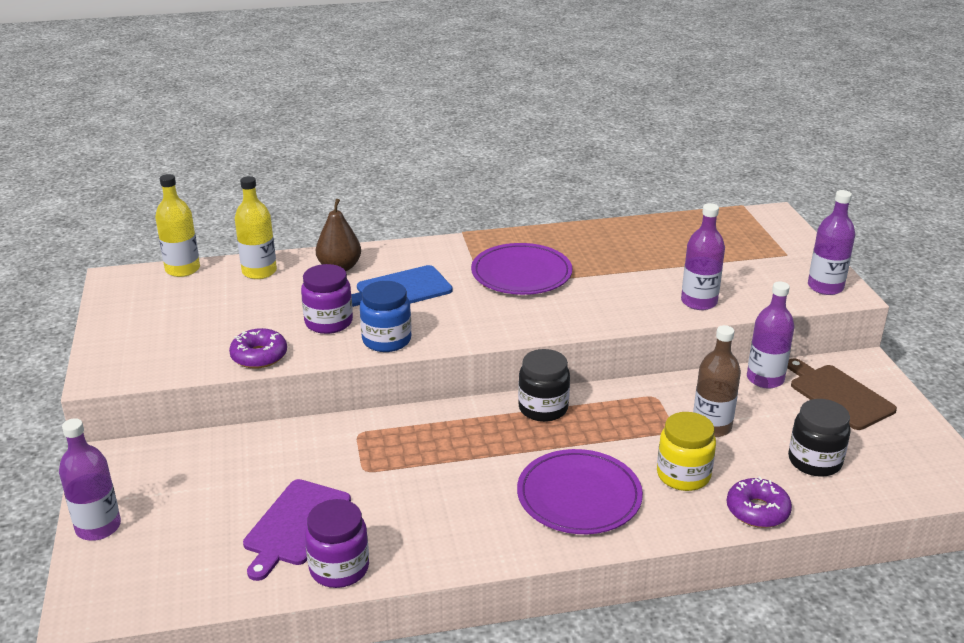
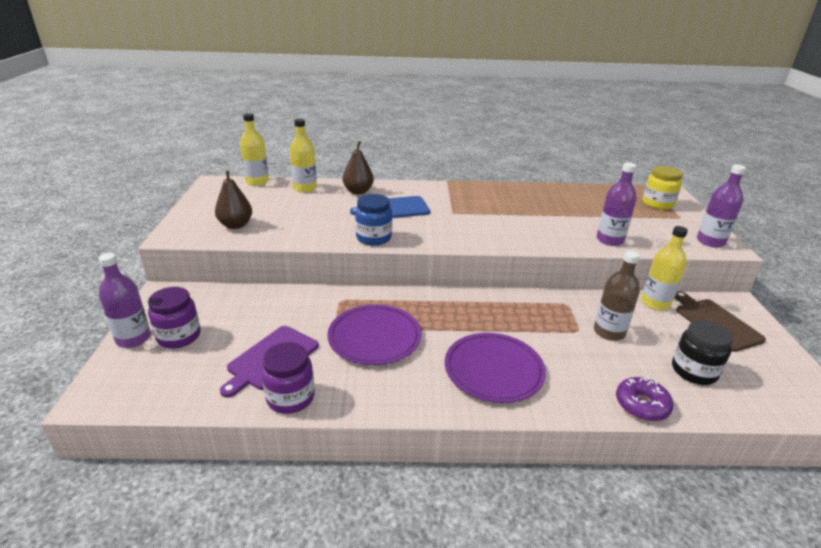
camera: 10 degrees right, 0 degrees up
purple donut [229,328,287,369] -> none
purple jar [301,264,353,334] -> purple jar moved to [148,287,201,349]
purple plate [471,243,572,295] -> purple plate moved to [327,305,421,365]
black jar [518,349,570,422] -> none
yellow jar [657,412,716,491] -> yellow jar moved to [643,166,683,210]
purple bottle [747,281,794,388] -> yellow bottle [641,226,688,310]
none -> brown pear [215,170,252,229]

